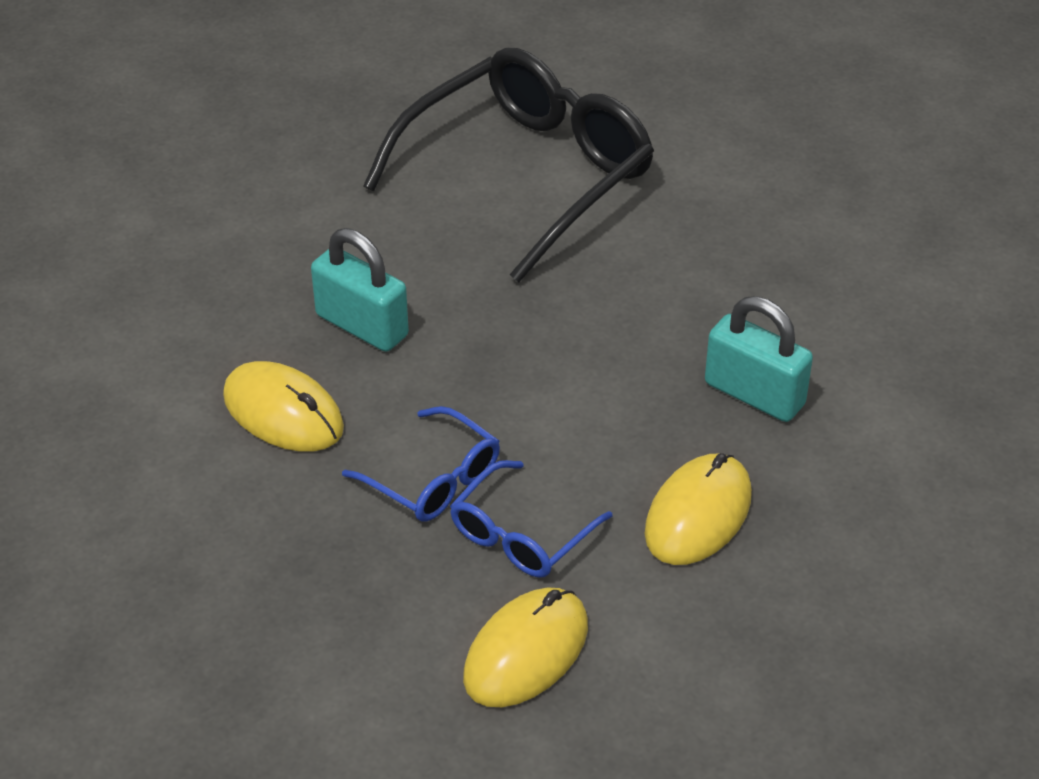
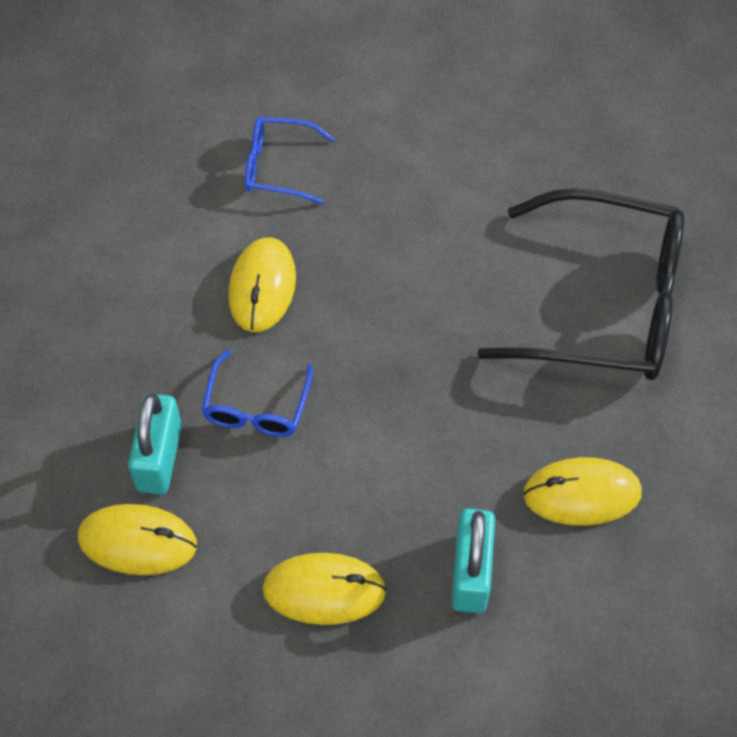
camera: 60 degrees right, 15 degrees up
turquoise padlock [311,228,409,352] -> turquoise padlock moved to [128,393,182,495]
blue glasses [450,460,613,578] -> blue glasses moved to [245,117,335,204]
none -> yellow mouse [523,457,642,526]

